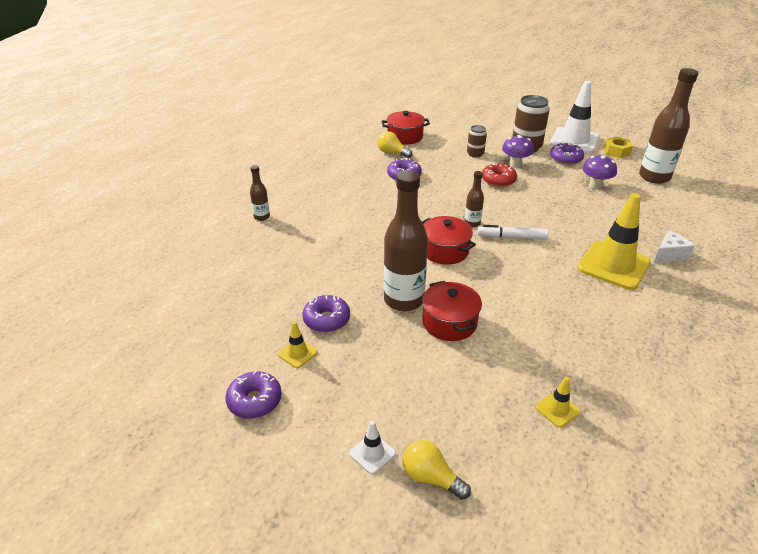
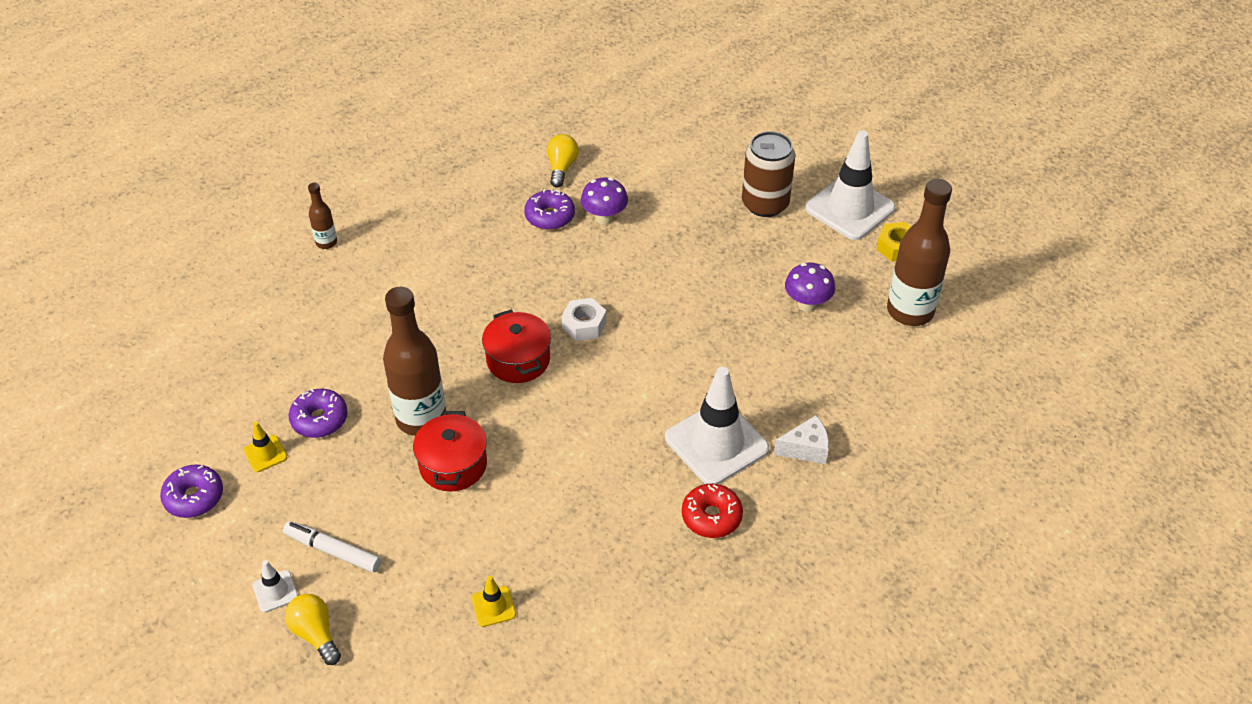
camera: 20 degrees right, 10 degrees up
yellow light bulb [377,131,413,158] -> yellow light bulb turned 45 degrees clockwise [547,134,579,188]
red pot [382,111,430,145] -> none
brown bottle [464,171,484,227] -> white nut [562,298,606,341]
brown can [467,125,487,158] -> none
white marker [477,225,548,240] -> white marker moved to [283,521,381,572]
red donut [482,163,517,187] -> red donut moved to [682,484,743,538]
purple mushroom [502,135,534,168] -> purple mushroom moved to [581,178,628,225]
purple donut [550,142,584,165] -> none
yellow traffic cone [577,193,651,290] -> white traffic cone [665,367,769,484]

